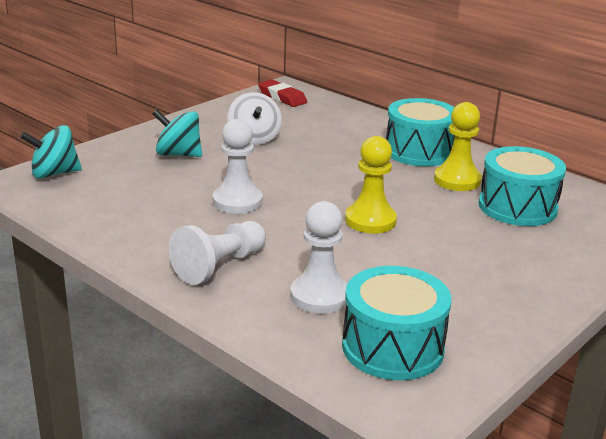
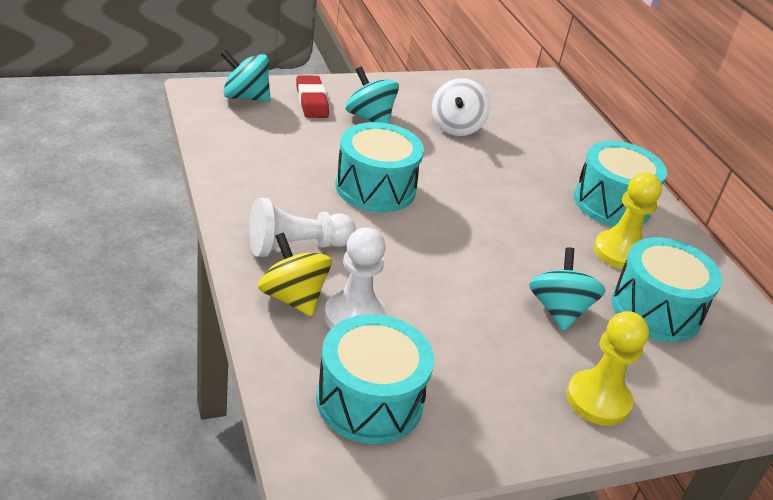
camera: 25 degrees right, 10 degrees up
white pawn [213,119,262,214] -> turquoise drum [335,122,424,213]
red eraser [258,79,307,107] -> red eraser moved to [296,75,329,118]
yellow pawn [345,136,397,234] -> yellow pawn moved to [566,311,649,426]
none -> yellow spinning top [258,233,332,317]
none -> turquoise spinning top [529,247,606,331]

